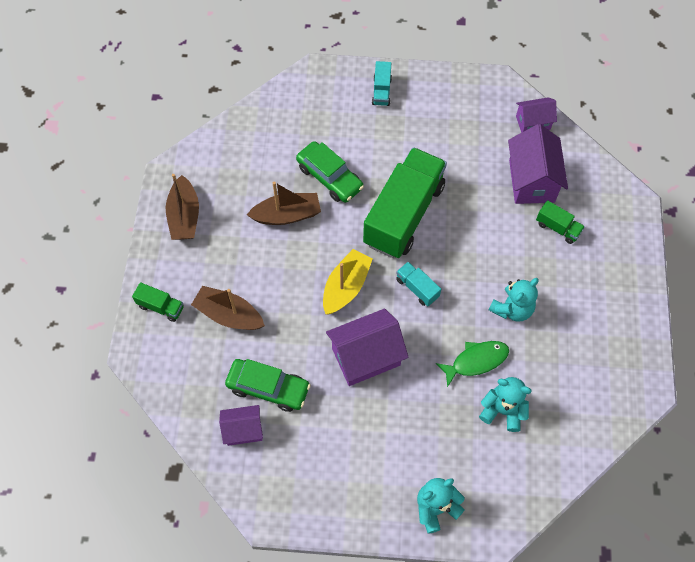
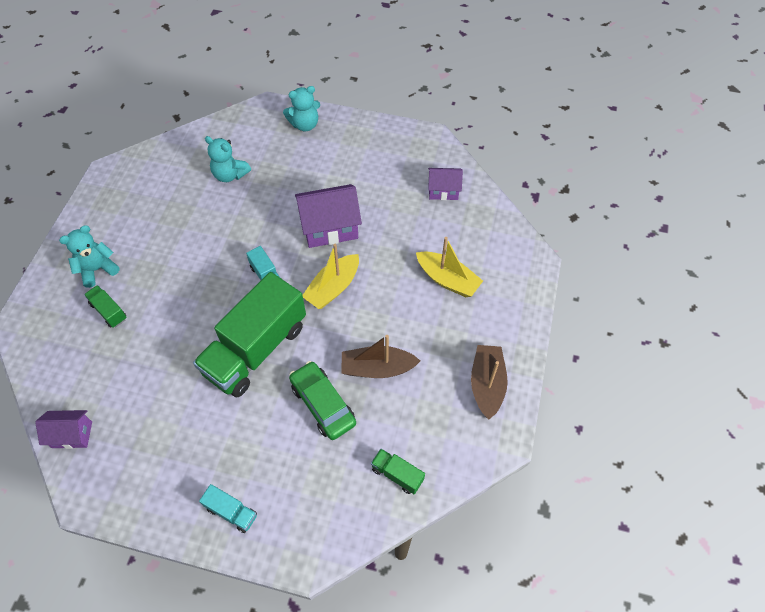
camera: 170 degrees left, 5 degrees down
green truck [132,282,184,322] -> green truck moved to [371,449,425,494]
brown boat [191,286,265,330] -> yellow boat [416,237,483,297]
green car [225,359,311,412] -> none
turquoise truck [372,61,392,106] -> turquoise truck turned 105 degrees clockwise [199,484,257,533]
green fish [436,341,509,387] -> none
turquoise teddy bear [489,278,539,322] -> turquoise teddy bear moved to [59,225,120,288]
purple house [508,124,568,204] -> none

